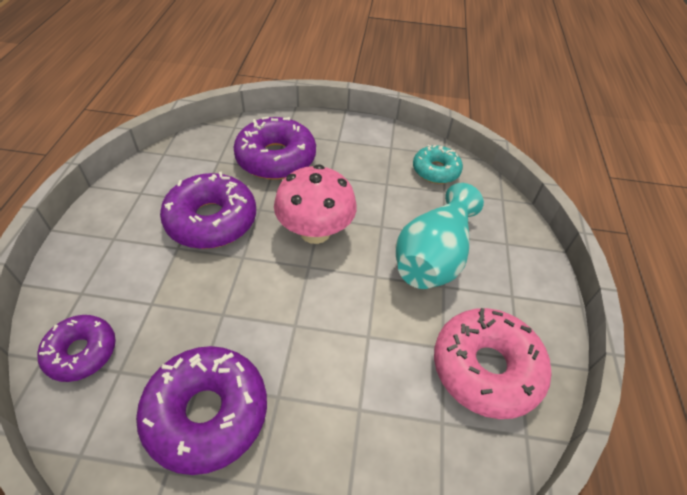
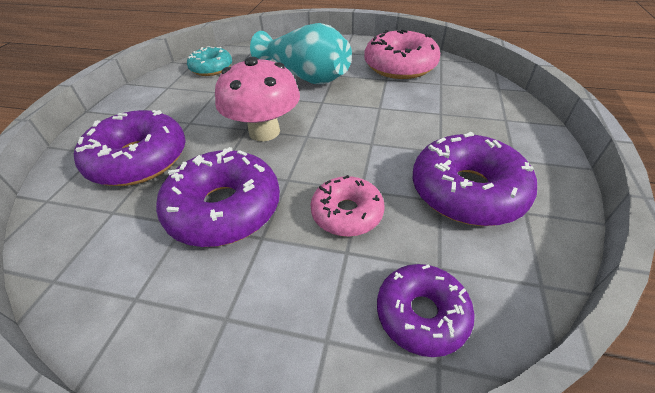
camera: 80 degrees left, 5 degrees down
none -> pink donut [310,175,384,237]

